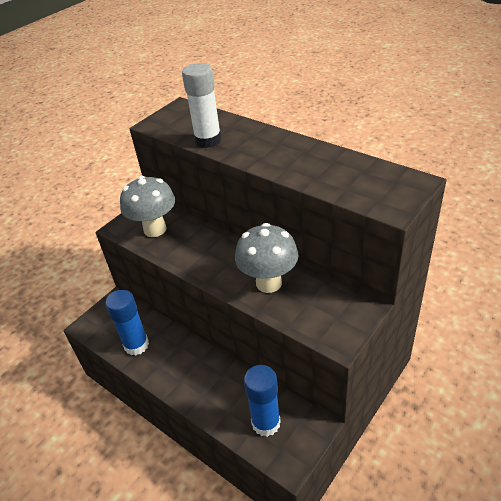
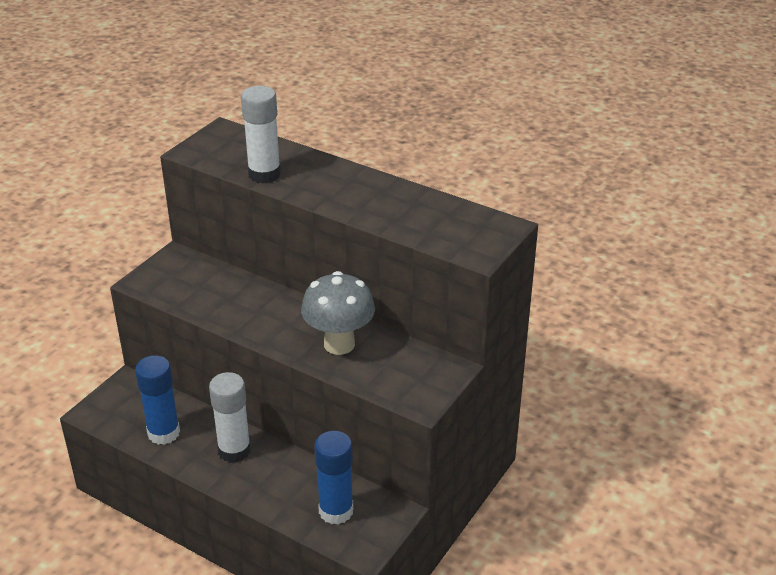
camera: 10 degrees left, 5 degrees down
grey mushroom [120,176,175,237] -> none
none -> white glue stick [209,372,251,463]

